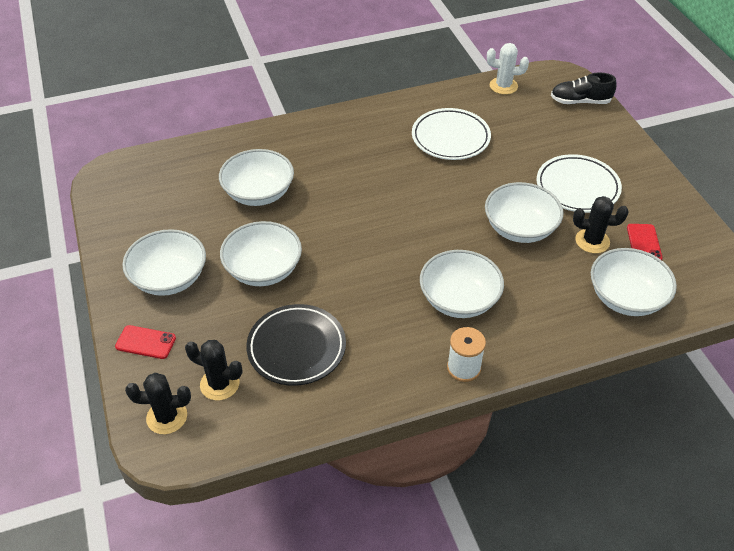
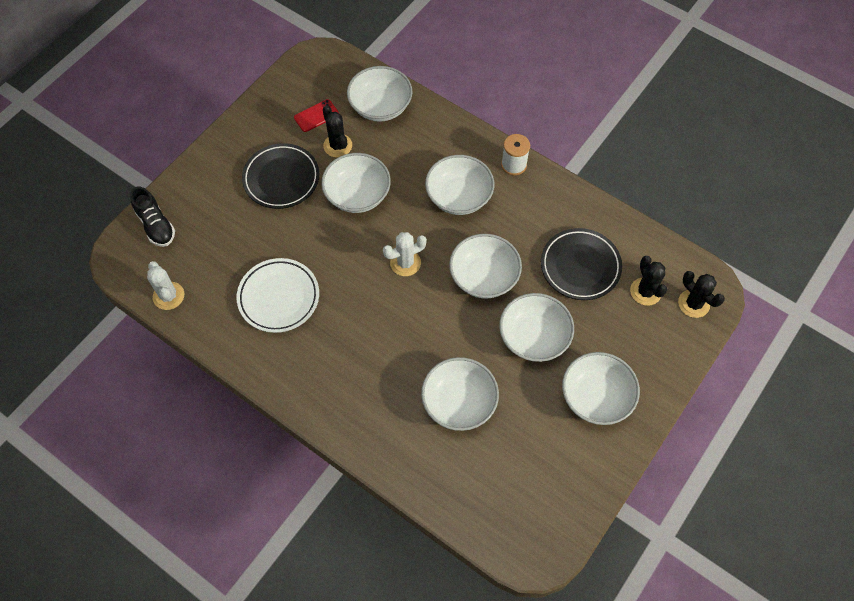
camera: 125 degrees left, 15 degrees up
red phone [115,325,176,359] -> none
white plate [537,154,622,213] -> black plate [242,143,319,209]
none -> white cactus [383,232,427,276]
none -> white bowl [449,234,522,298]

